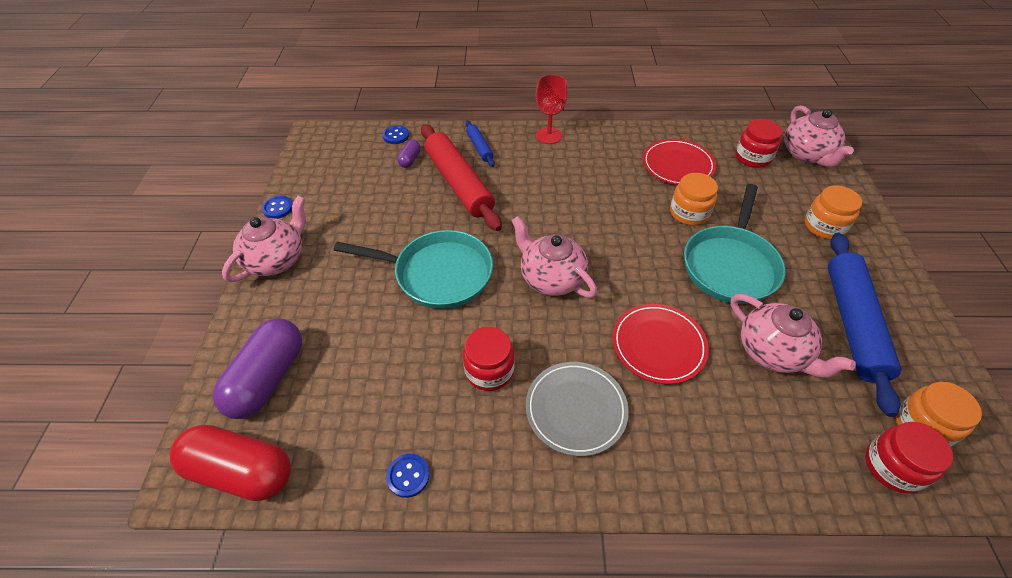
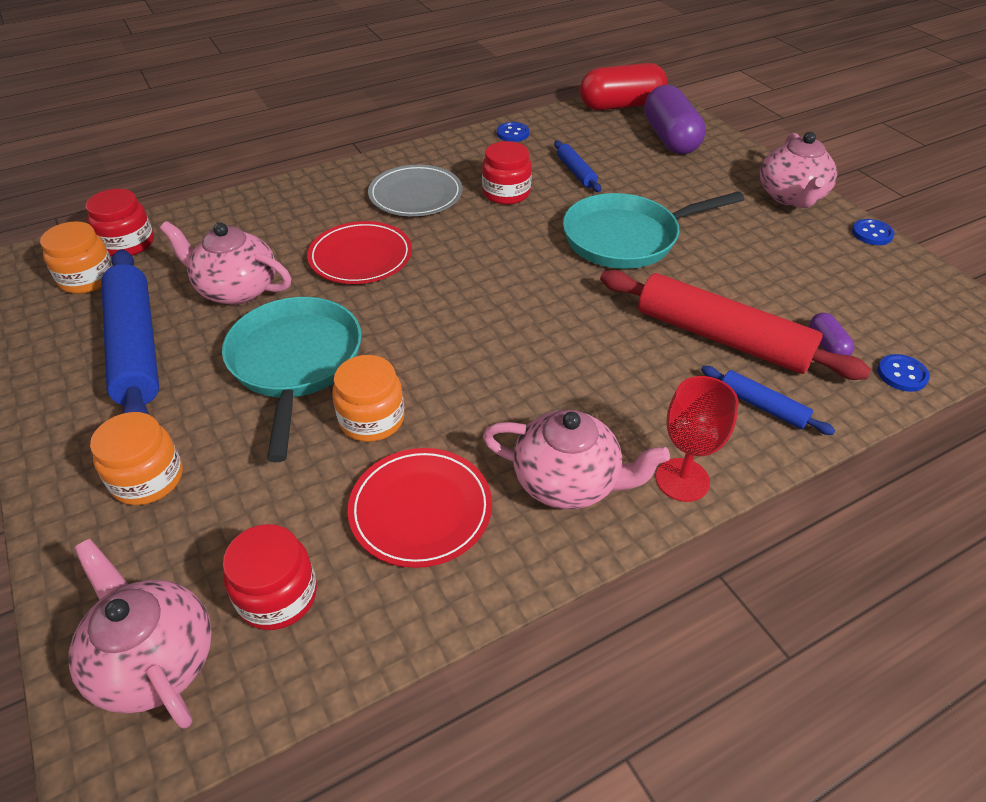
camera: 150 degrees right, 5 degrees down
pink teapot [511,216,597,298] -> pink teapot moved to [483,410,670,510]
none -> blue rolling pin [554,141,601,192]

